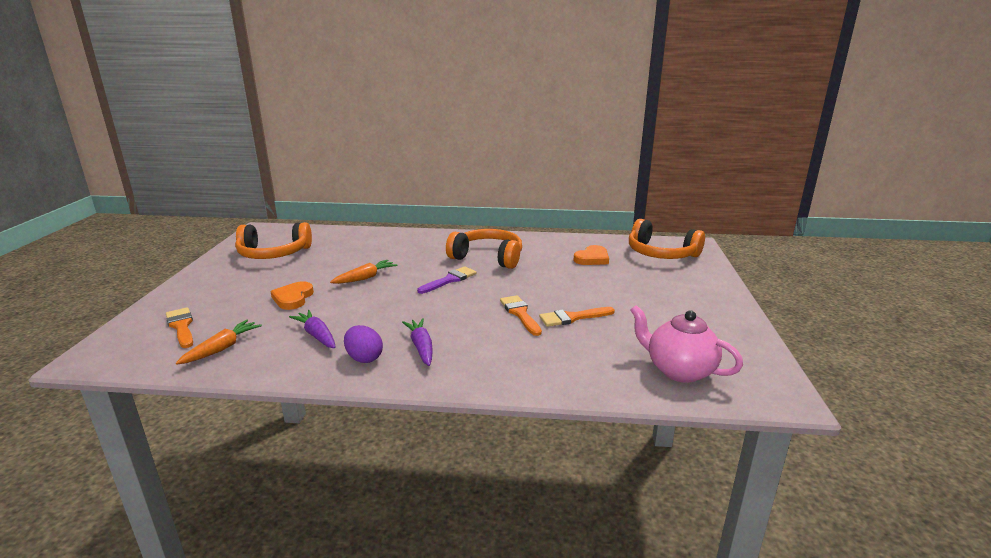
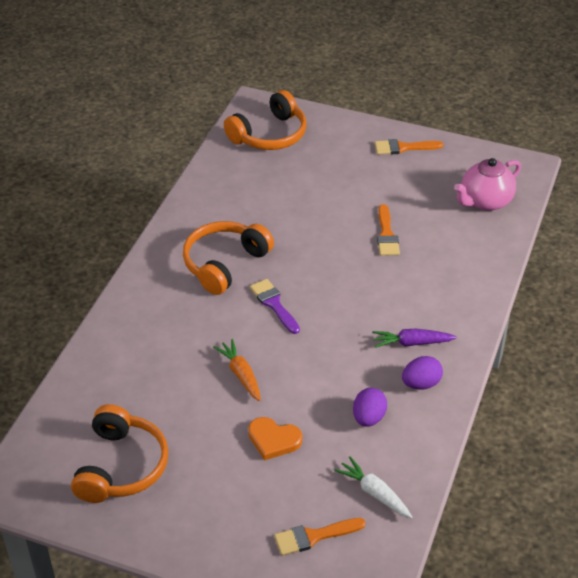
camera: 75 degrees left, 20 degrees up
orange carrot [176,320,262,364] -> white carrot [334,456,412,518]
purple carrot [289,310,335,348] -> purple egg [353,388,387,427]
orange brush [500,295,542,336] -> orange brush moved to [375,139,444,154]
orange heart [573,245,609,265] -> none

